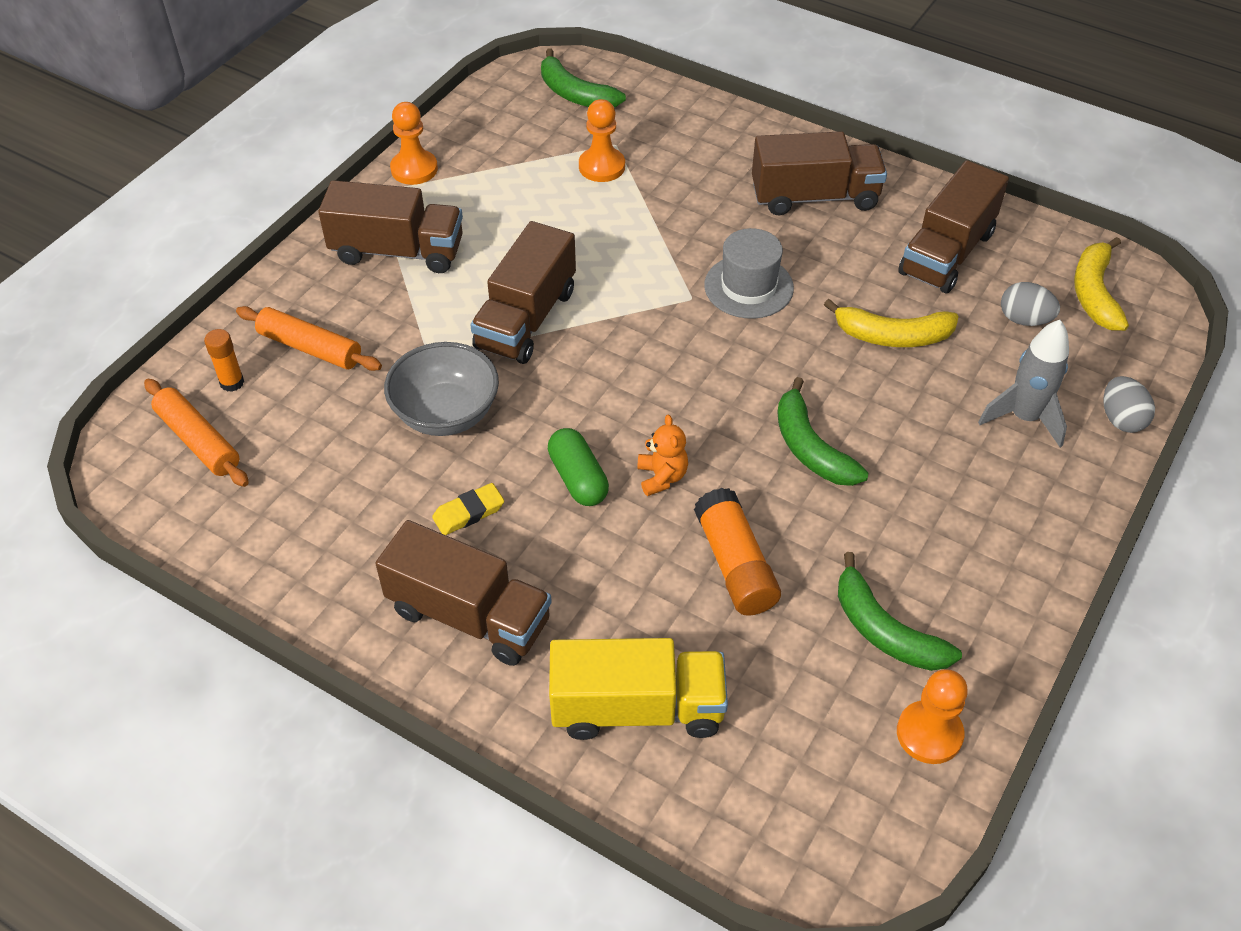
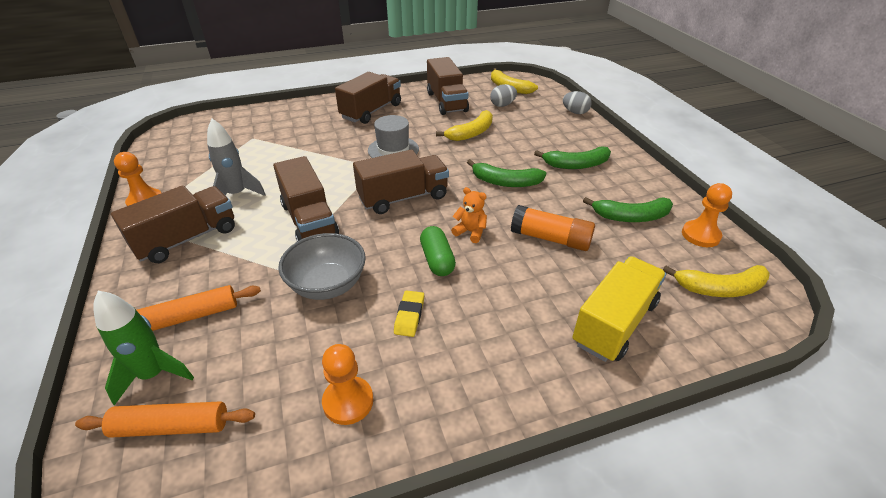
camera: 50 degrees left, 10 degrees down
orange glue stick [204,329,244,392] -> green rocket [93,291,194,405]
brown truck [375,520,552,666] -> brown truck moved to [353,149,449,214]
green banana [541,49,626,107] -> green banana moved to [534,146,611,169]
green capsule [548,428,609,506] -> green capsule turned 60 degrees clockwise [420,226,456,276]
orange pawn [579,99,625,182] -> orange pawn moved to [322,344,373,425]
grey rocket [978,320,1069,447] -> grey rocket moved to [207,119,266,196]
none -> yellow banana [663,265,770,297]

